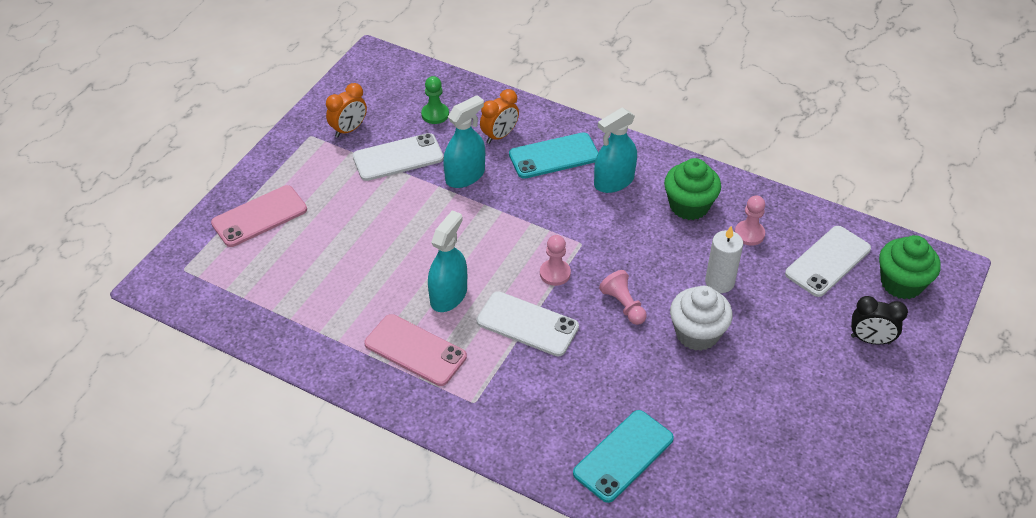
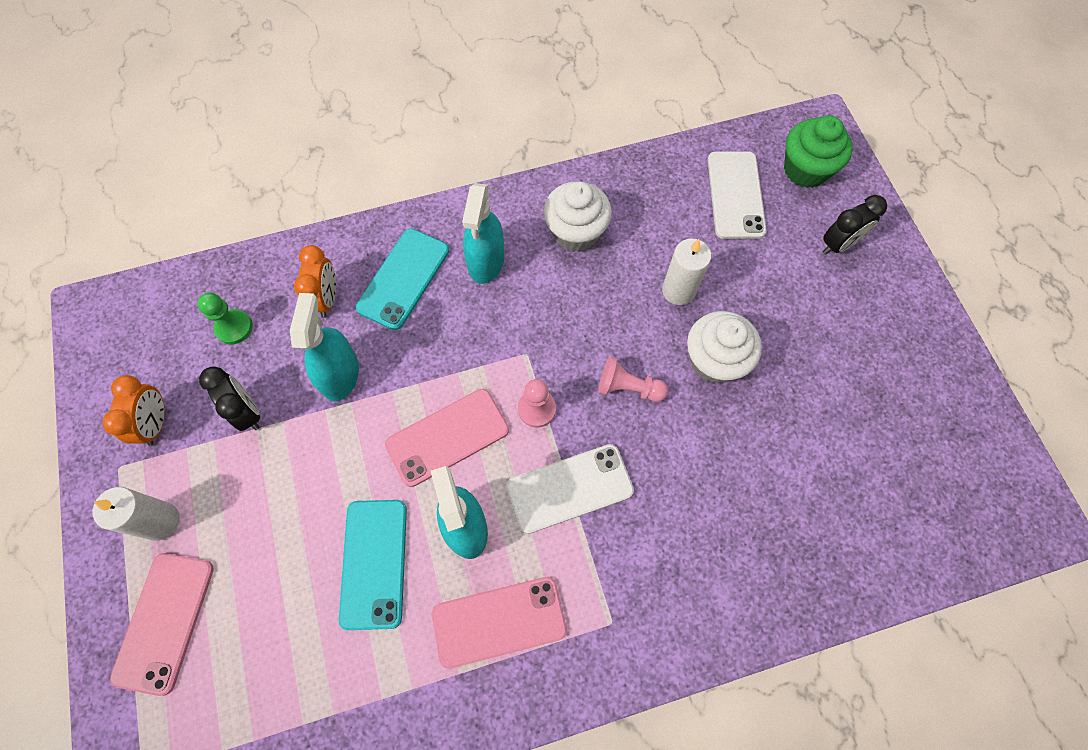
camera: 45 degrees left, 20 degrees up
white phone [353,133,444,181] -> black clock [199,367,260,431]
turquoise phone [573,410,674,503] -> turquoise phone moved to [339,500,407,630]
green cupcake [664,158,721,220] -> white cupcake [543,181,612,252]
pink pawn [735,195,765,246] -> none
none -> white candle [93,487,180,541]
none -> pink phone [385,389,509,487]

